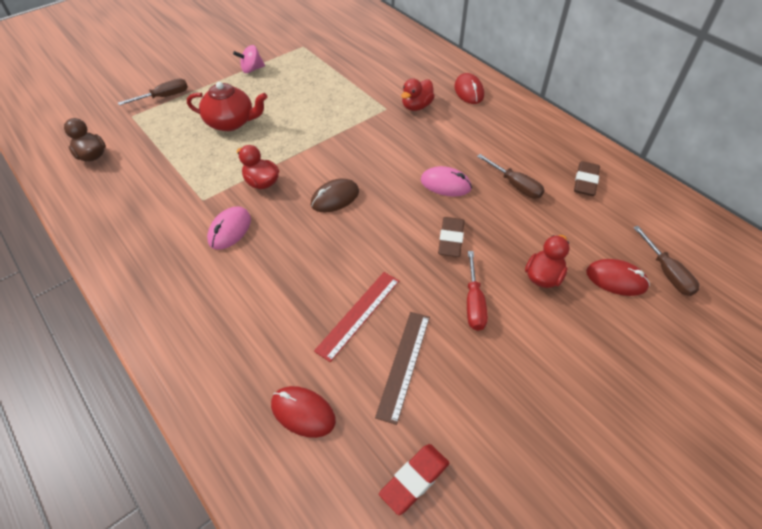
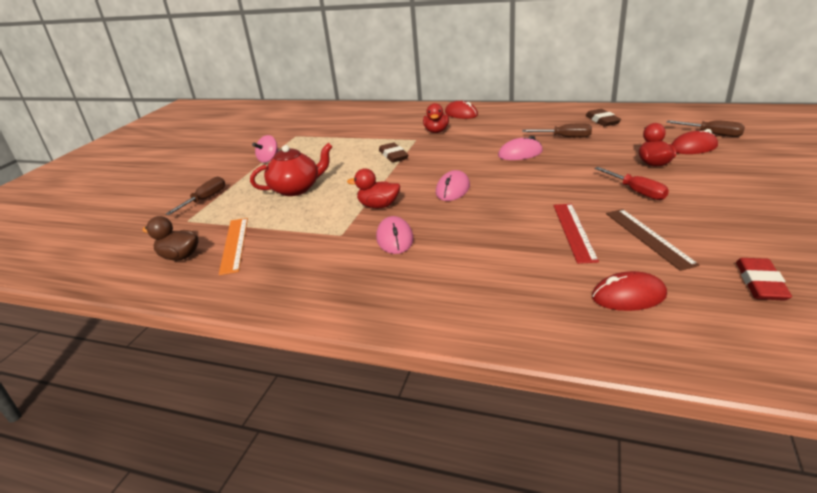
camera: 30 degrees left, 20 degrees down
brown mouse [311,178,359,212] -> pink mouse [436,170,470,201]
brown eraser [438,217,465,257] -> brown eraser moved to [379,142,408,163]
none -> orange ruler [219,218,248,275]

